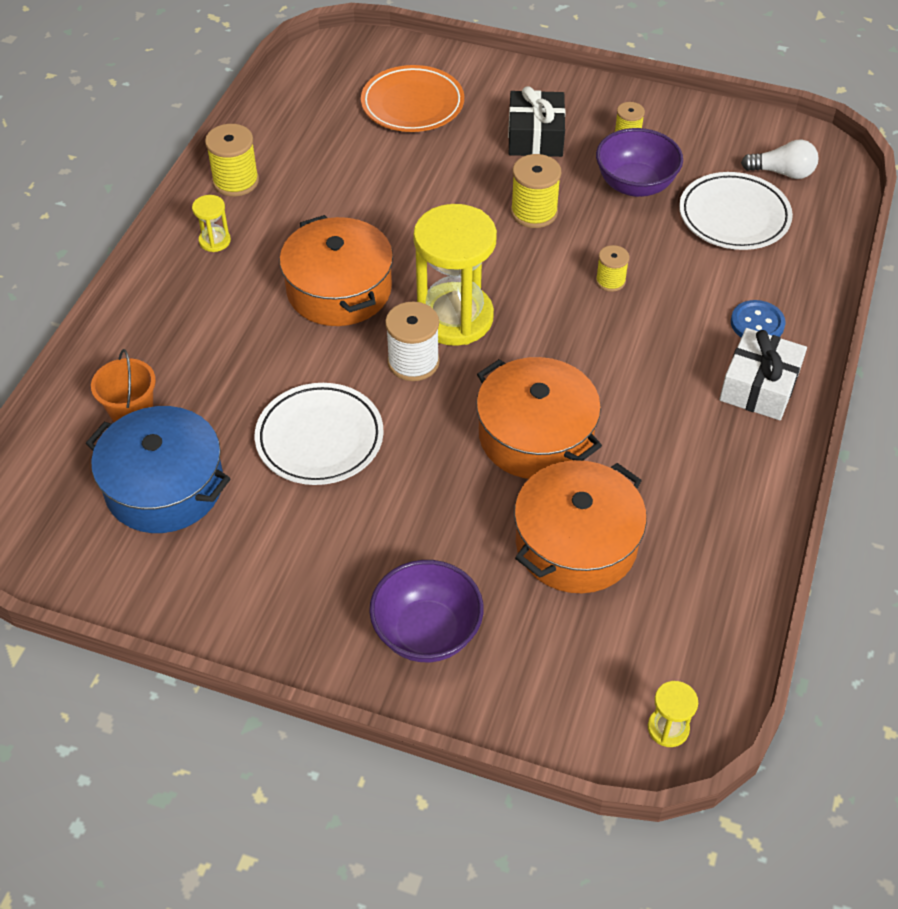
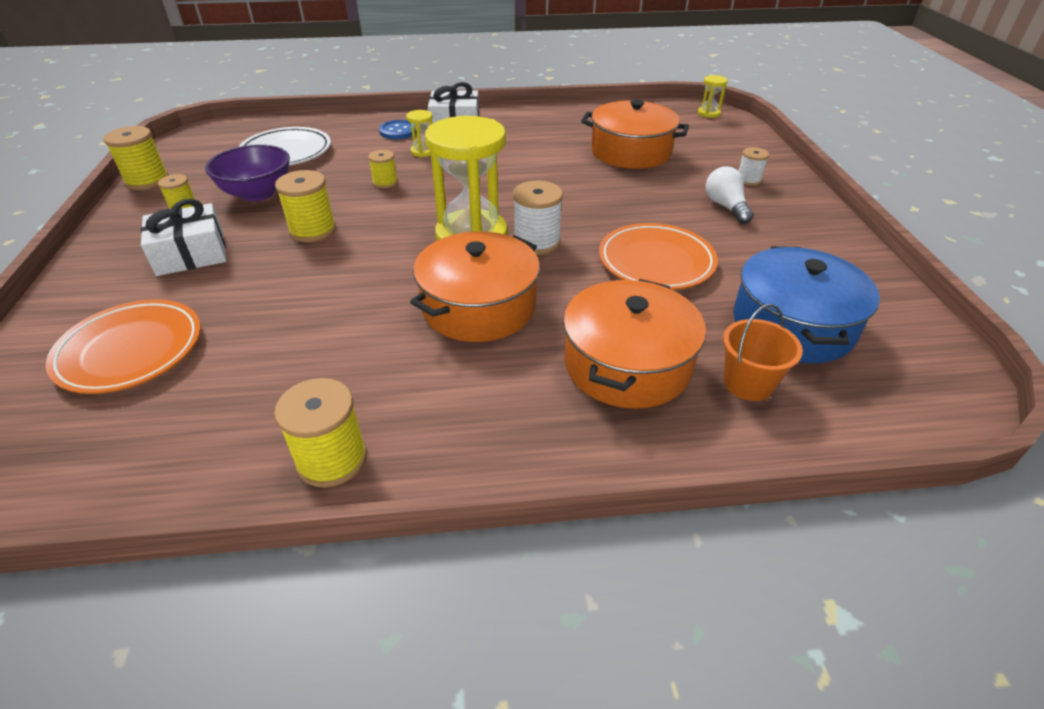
camera: 115 degrees left, 10 degrees down
yellow hourglass [192,195,231,252] -> yellow hourglass moved to [406,110,432,157]
white plate [255,383,384,485] -> orange plate [599,223,718,290]
purple bowl [369,560,484,662] -> white spool [739,147,769,186]
orange pot [476,357,602,479] -> orange pot moved to [563,279,706,409]
black gift [508,86,566,157] -> white gift [141,199,227,276]
white light bulb [741,140,819,179] -> white light bulb moved to [706,166,754,224]
none -> yellow spool [103,126,169,190]

